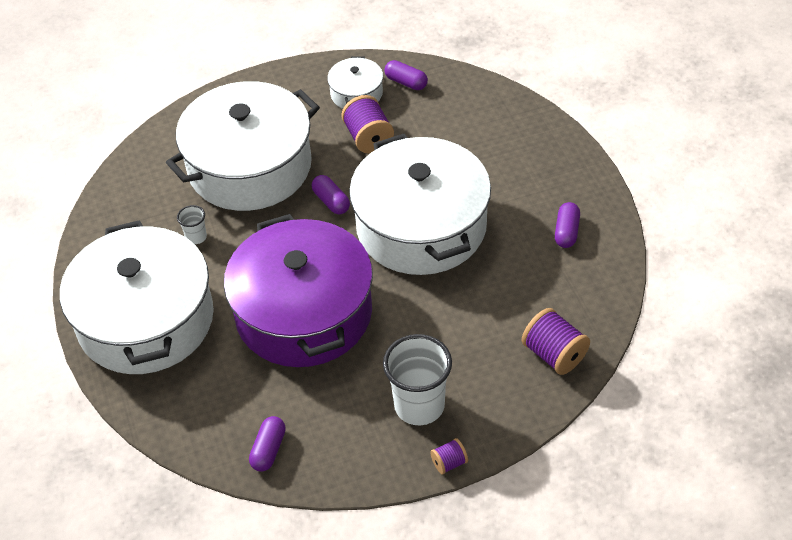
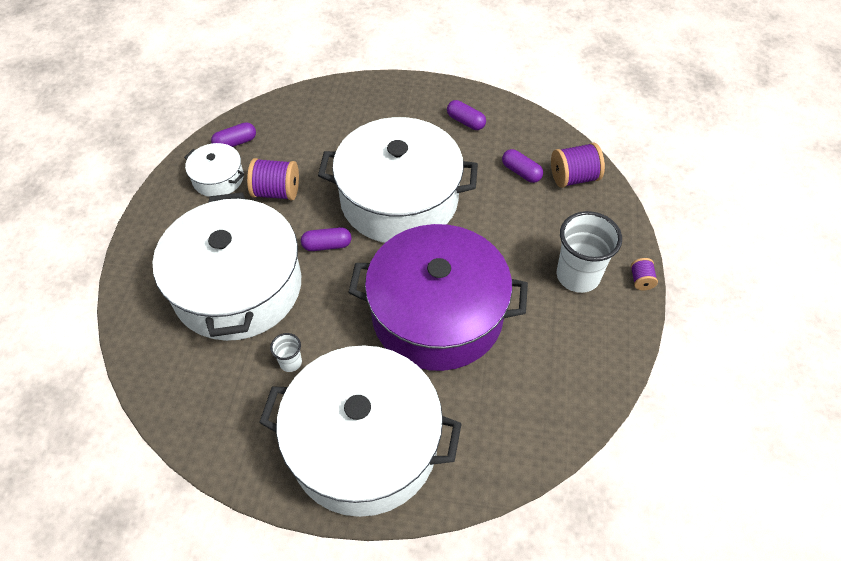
camera: 65 degrees left, 5 degrees up
purple capsule [249,416,286,472] -> purple capsule moved to [502,149,543,183]

